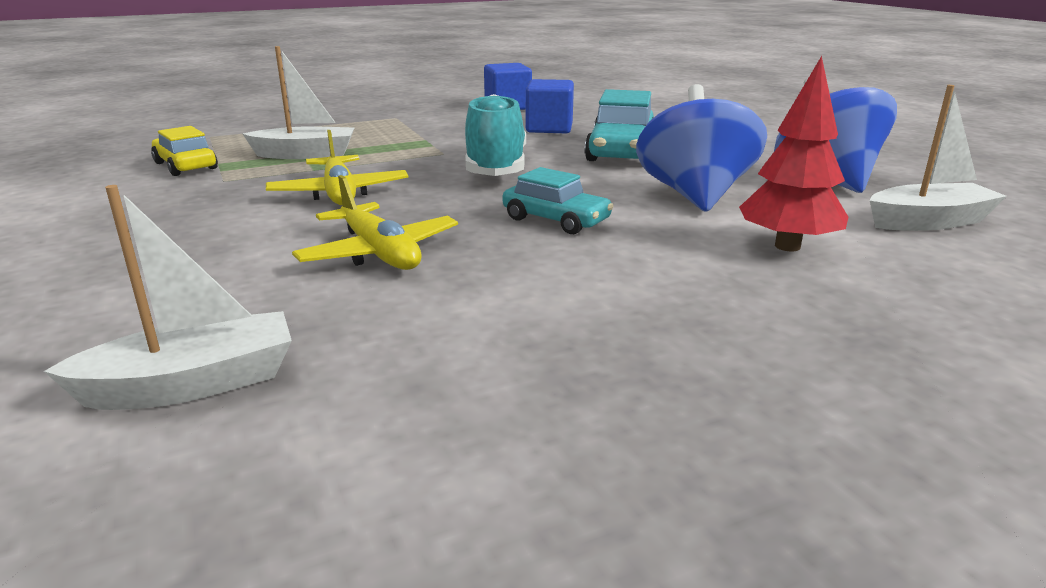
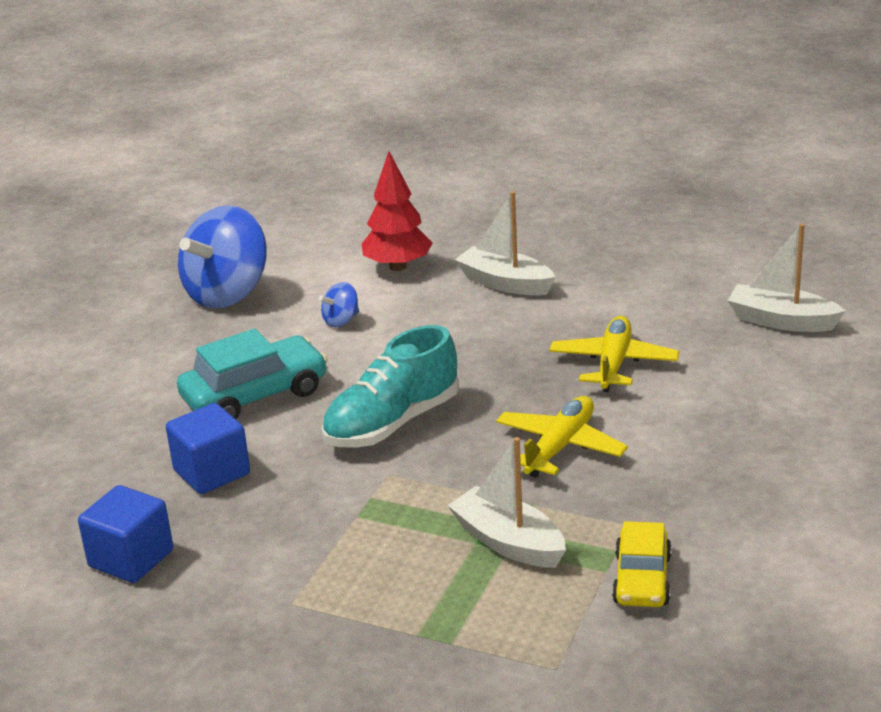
camera: 130 degrees left, 5 degrees up
turquoise car [503,167,614,234] -> none
blue spinning top [636,84,767,212] -> blue spinning top [319,282,359,327], size x0.43
white boat [870,85,1007,231] -> white boat moved to [455,191,555,296]

